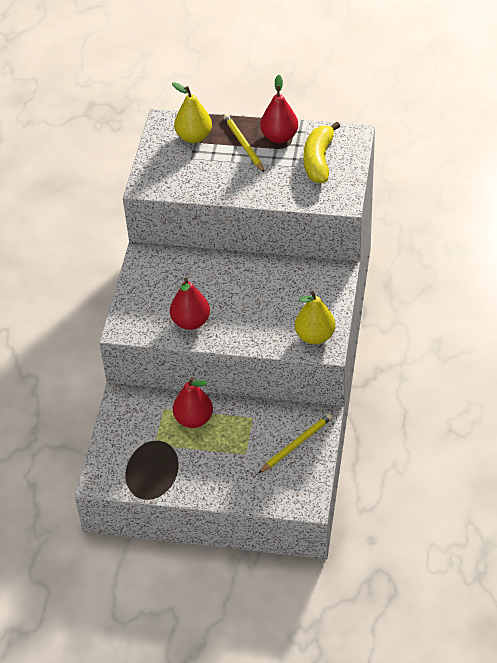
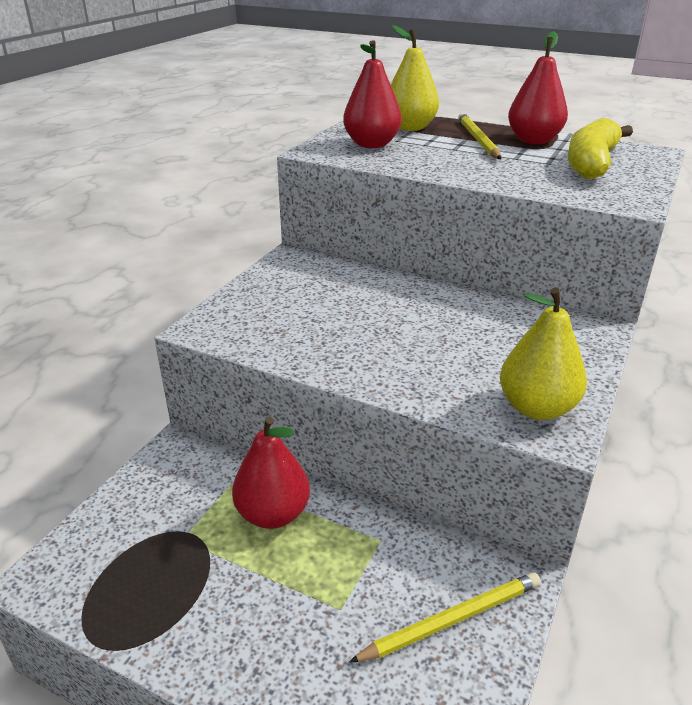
camera: 15 degrees right, 15 degrees down
red pear [170,278,210,330] -> red pear moved to [343,40,402,148]

